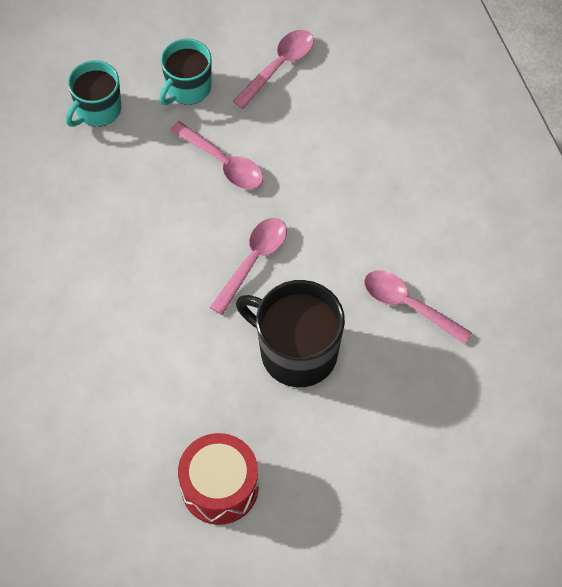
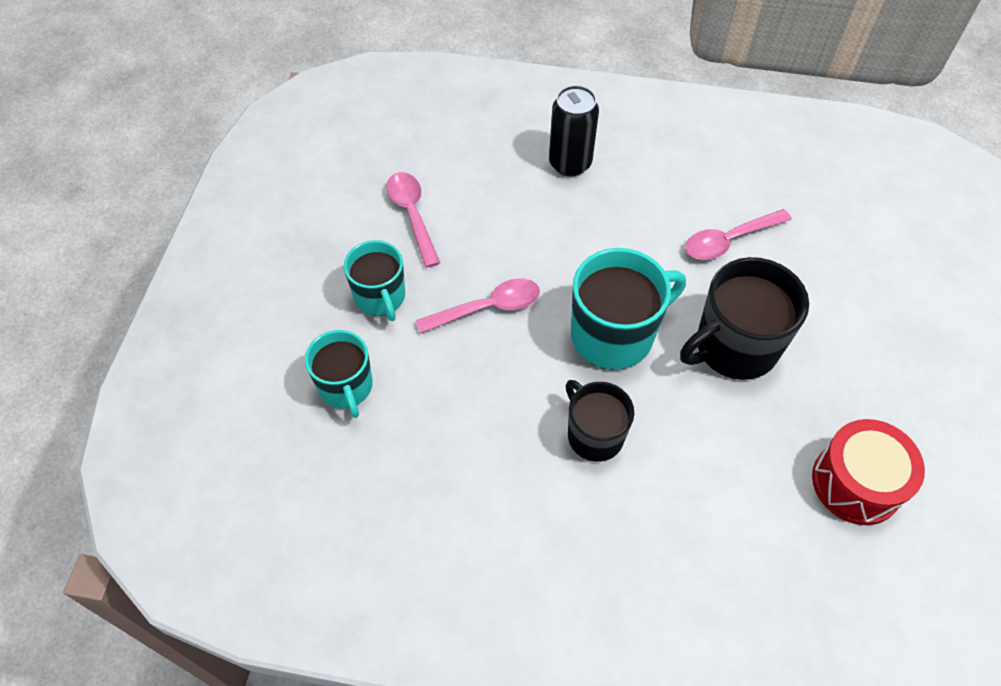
camera: 60 degrees left, 5 degrees down
pink spoon [210,218,287,315] -> turquoise mug [571,248,686,370]
none -> black can [549,85,599,177]
none -> black mug [566,380,635,462]

